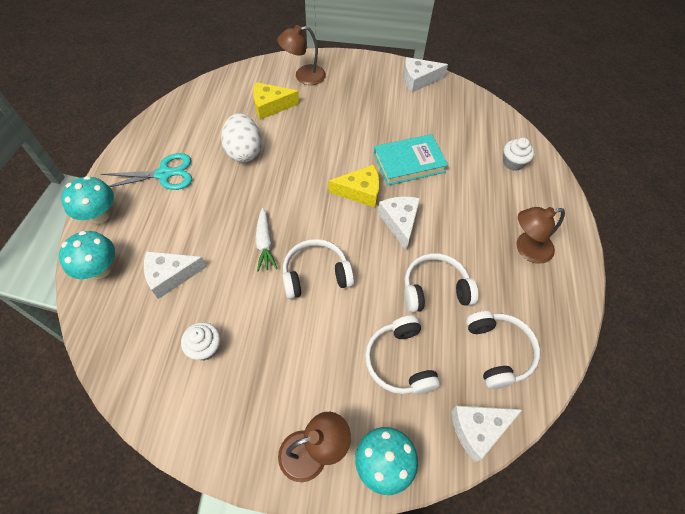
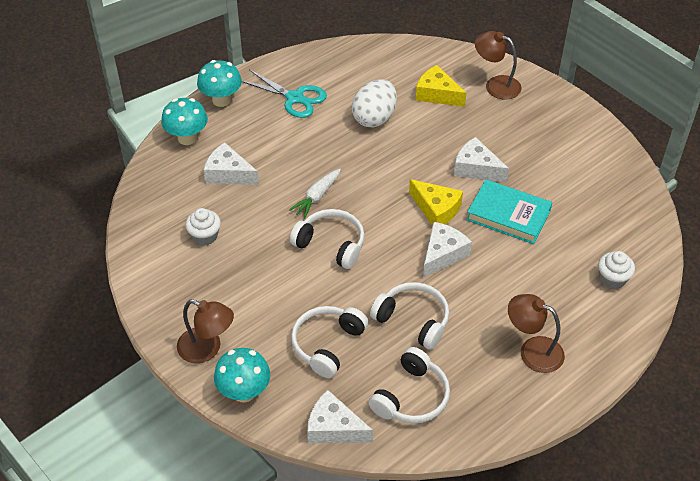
camera: 45 degrees right, 10 degrees down
white cheese [403,57,448,93] -> white cheese moved to [454,137,509,182]

